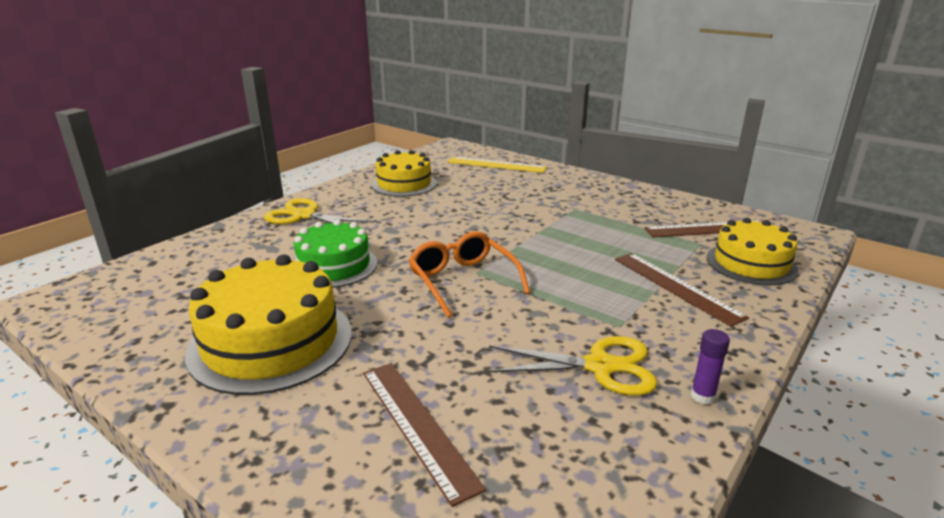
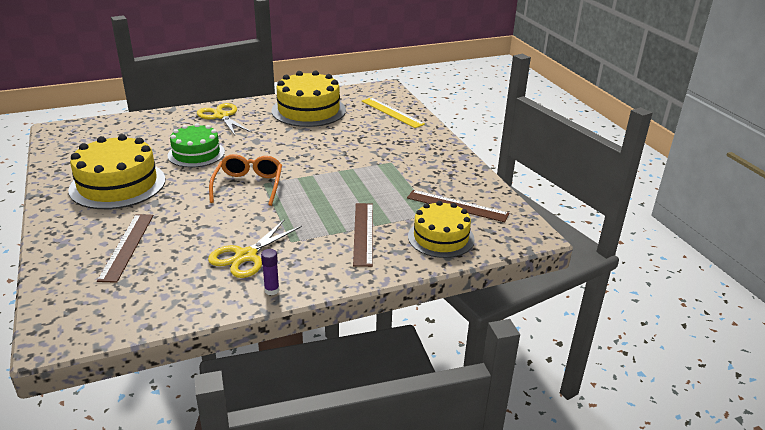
camera: 30 degrees right, 5 degrees up
yellow cake [372,150,437,197] -> yellow cake [271,71,346,127], size x1.52
yellow scissors [487,336,658,396] -> yellow scissors turned 90 degrees clockwise [208,220,302,278]

